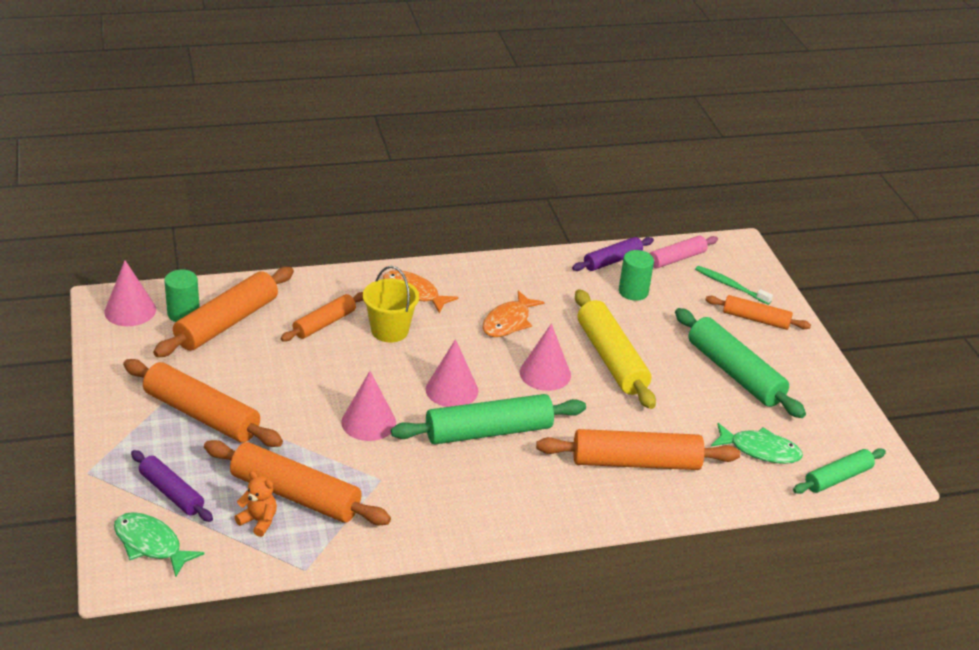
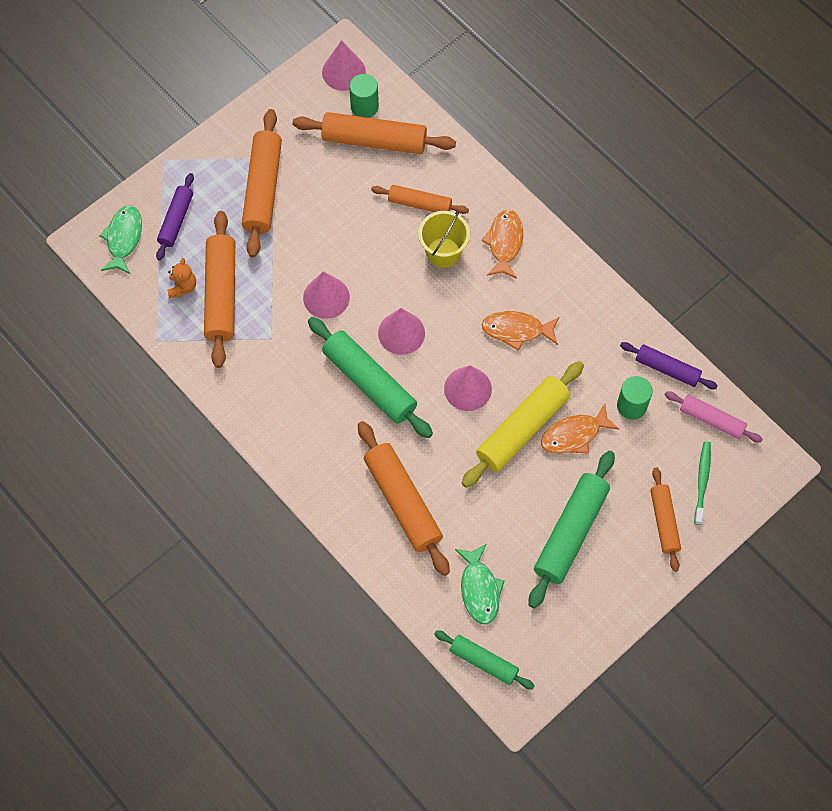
camera: 65 degrees right, 30 degrees up
none -> orange fish [541,403,619,454]

